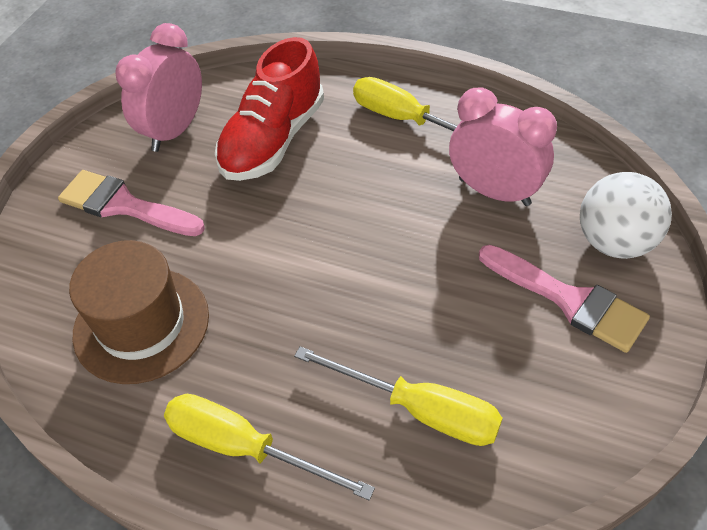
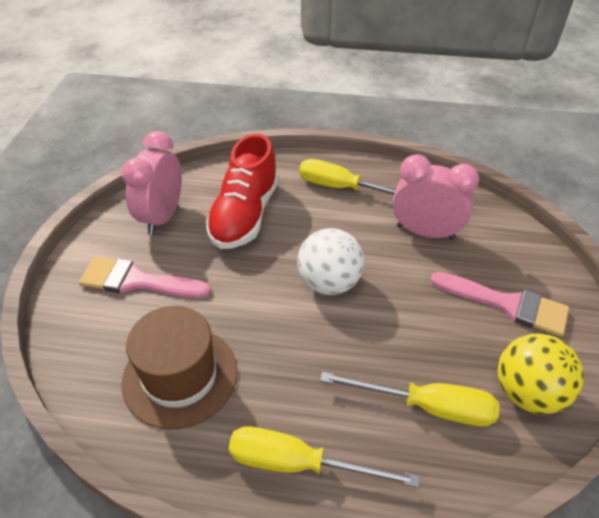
camera: 15 degrees left, 5 degrees down
white ball [580,172,672,259] -> white ball moved to [297,228,364,295]
none -> yellow ball [497,334,583,414]

